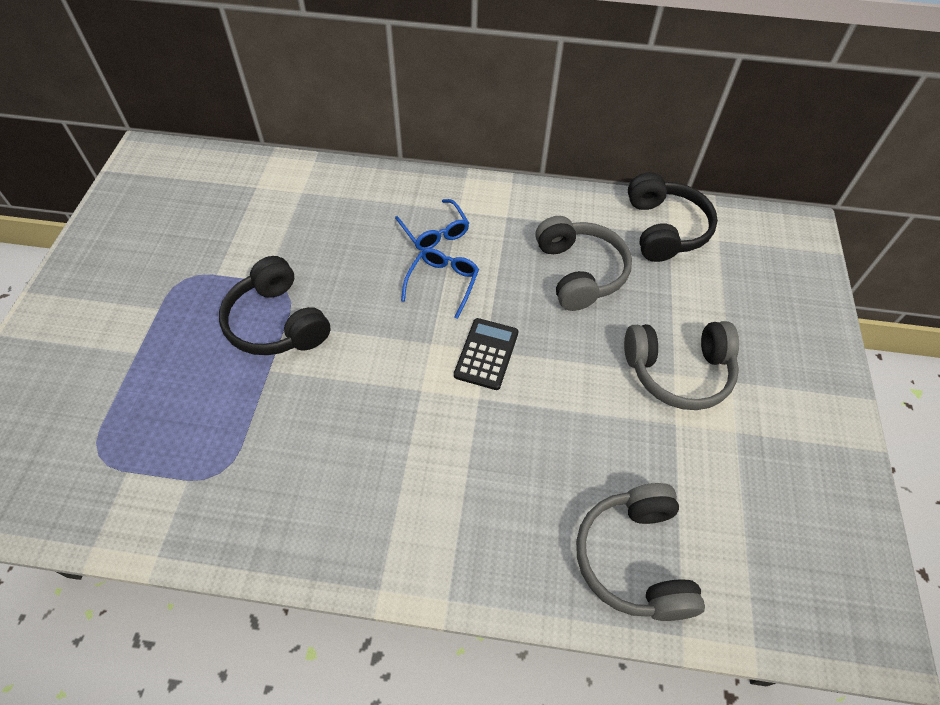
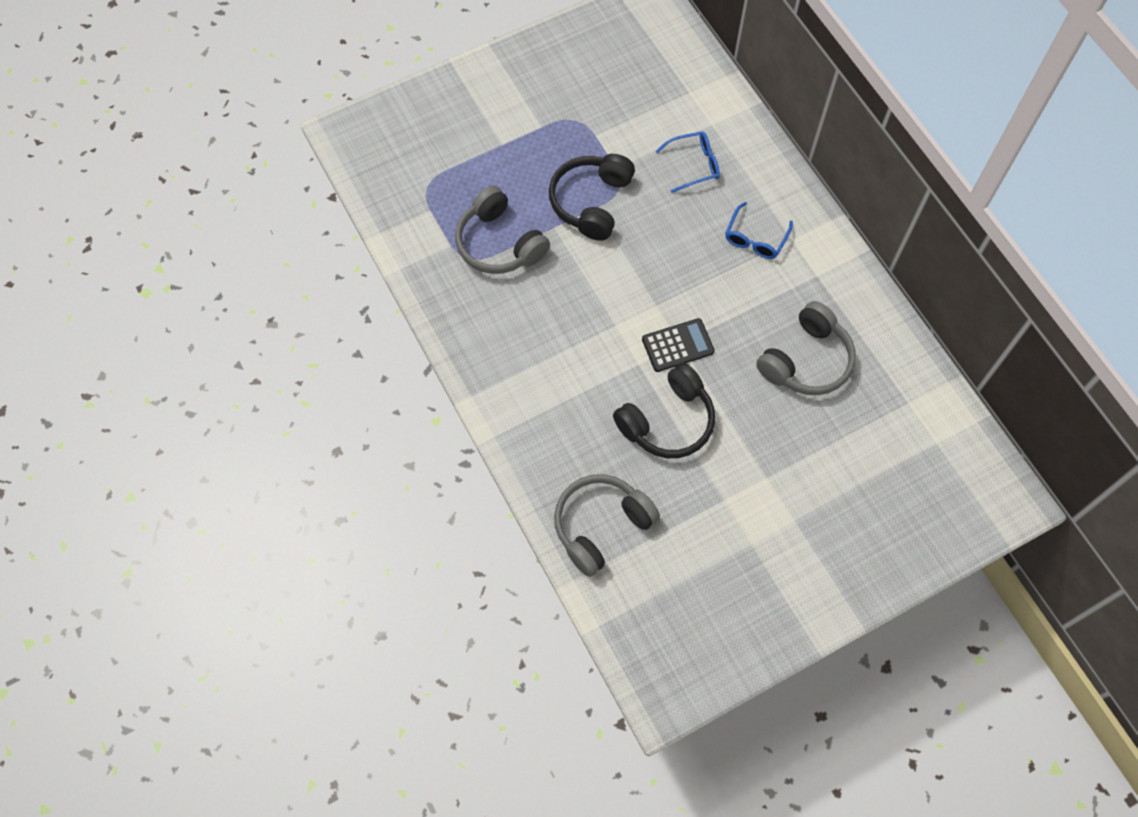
camera: 55 degrees right, 10 degrees up
blue glasses [401,248,479,319] -> blue glasses moved to [656,131,720,193]
grey headphones [624,321,739,410] -> grey headphones moved to [455,186,550,274]
black headphones [628,172,718,262] -> black headphones moved to [613,363,715,458]

